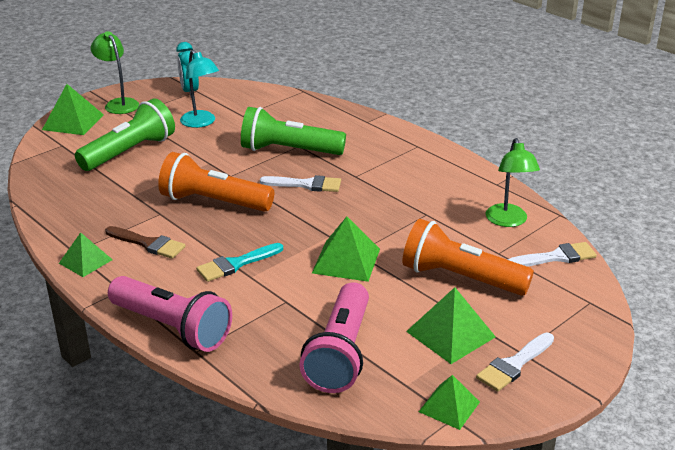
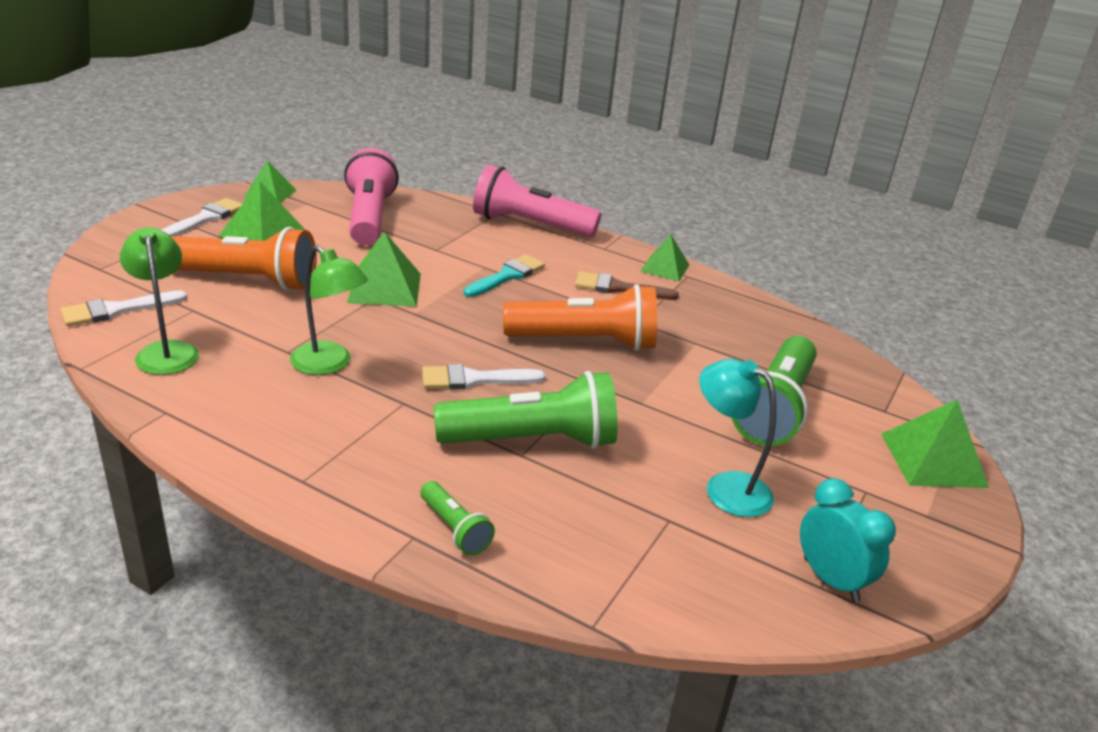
camera: 160 degrees right, 0 degrees up
green lamp [91,31,139,114] -> green lamp moved to [290,245,368,375]
none -> green flashlight [420,481,495,555]

